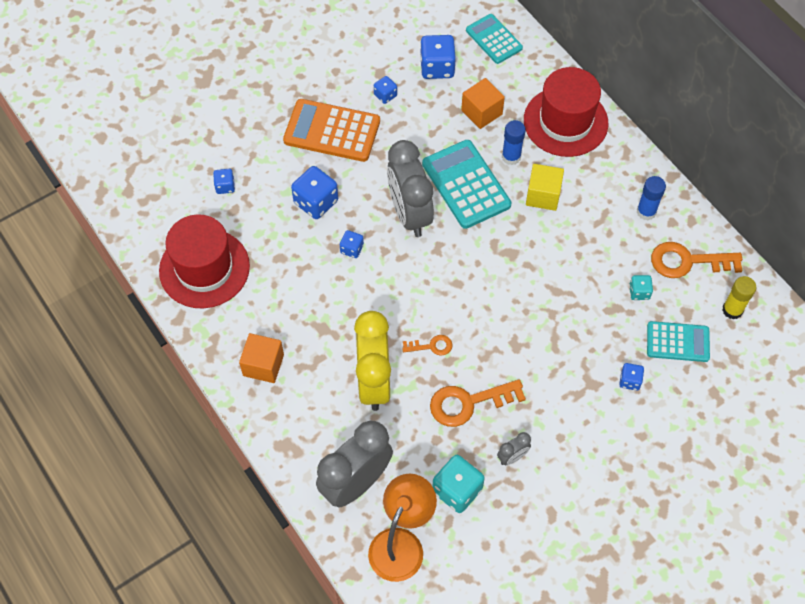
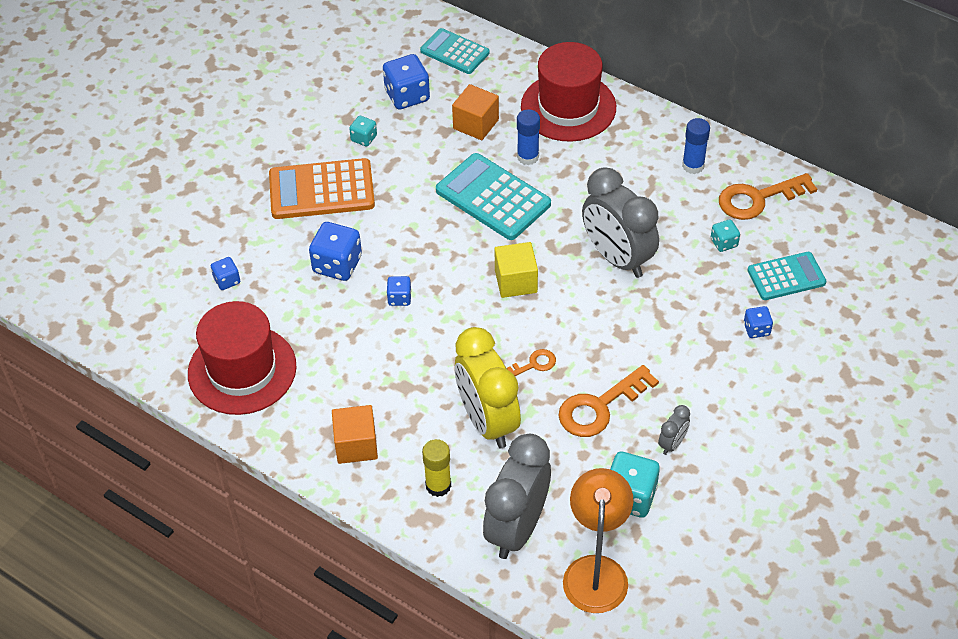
camera: 20 degrees left, 10 degrees down
blue dice [374,76,397,104] -> turquoise dice [349,116,377,147]
grey clock [387,140,434,237] -> grey clock moved to [582,167,659,278]
yellow cube [526,164,564,211] -> yellow cube moved to [495,242,538,298]
yellow glue stick [722,276,756,320] -> yellow glue stick moved to [422,439,451,497]

